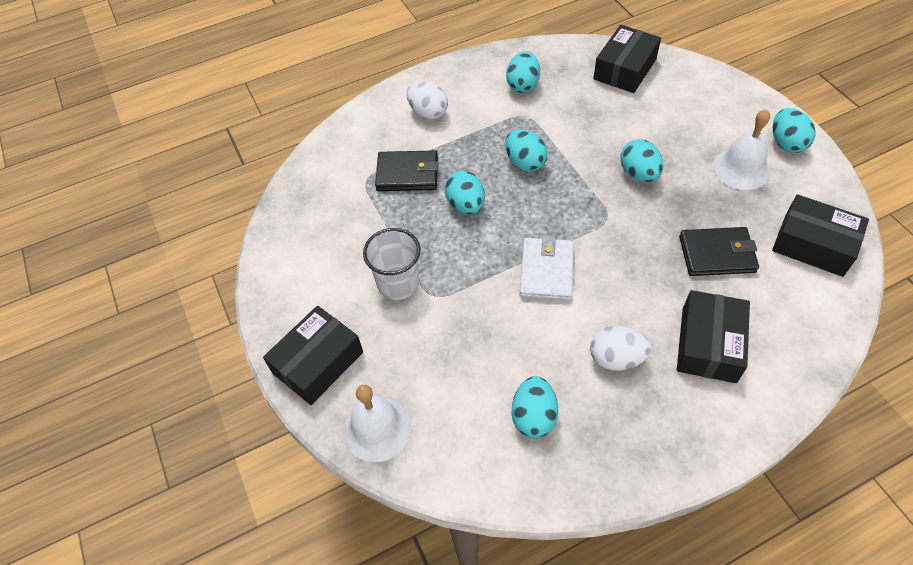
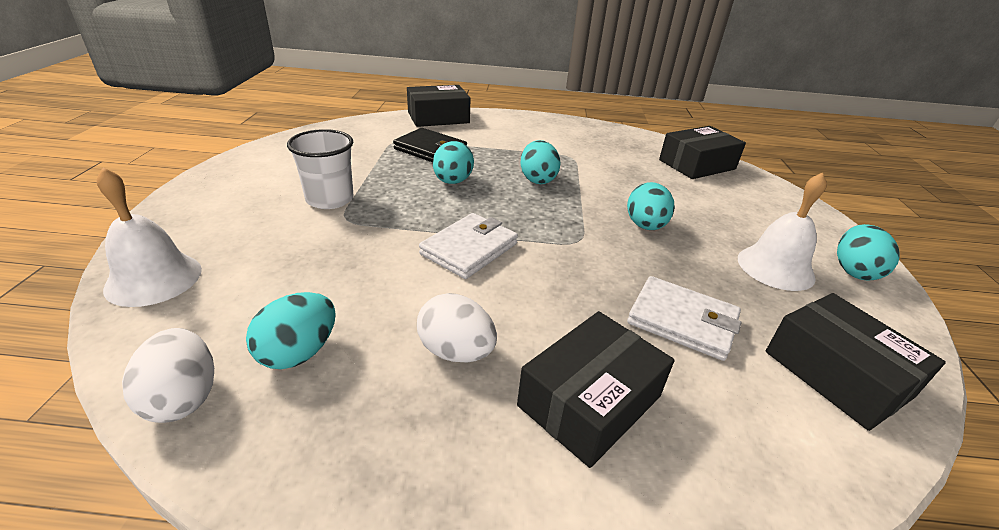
camera: 25 degrees right, 20 degrees down
black box [263,306,363,405] -> black box moved to [407,85,471,127]
white egg [406,81,448,119] -> white egg moved to [122,328,214,423]
turquoise egg [506,51,540,93] -> none
black wallet [679,227,759,276] -> white wallet [627,276,741,361]

